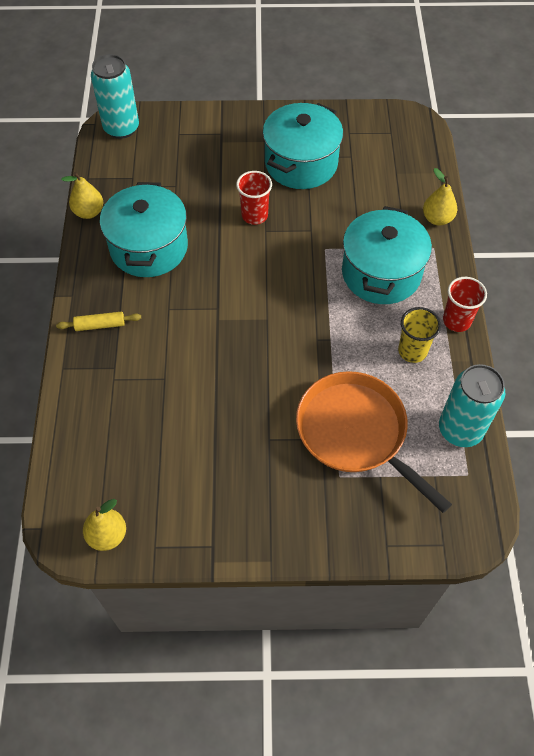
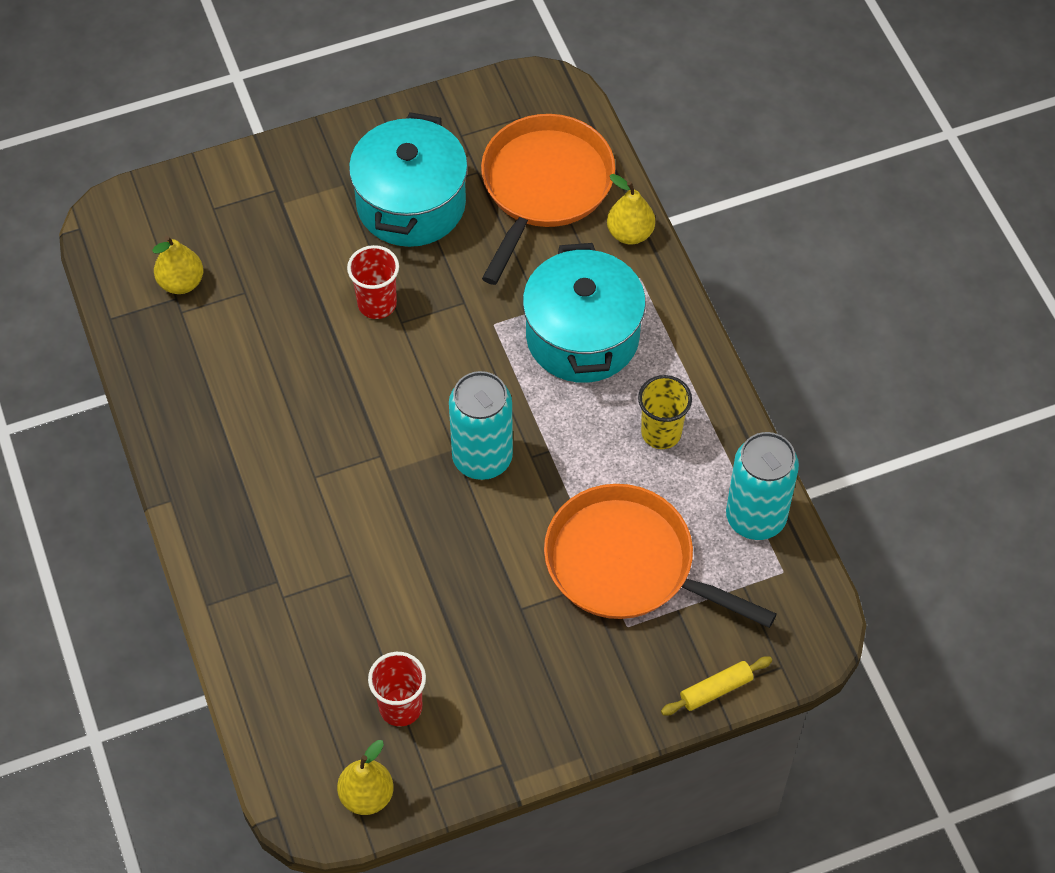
camera: 20 degrees left, 0 degrees up
yellow rolling pin [56,311,141,331] -> yellow rolling pin moved to [661,656,772,716]
yellow pear [61,172,103,219] -> yellow pear moved to [152,236,203,294]
turquoise can [91,54,139,139] -> turquoise can moved to [449,371,513,480]
turquoise pot [100,182,188,277] -> none
red cup [443,277,487,332] -> red cup moved to [368,652,426,727]
none -> orange pan [481,114,615,285]

